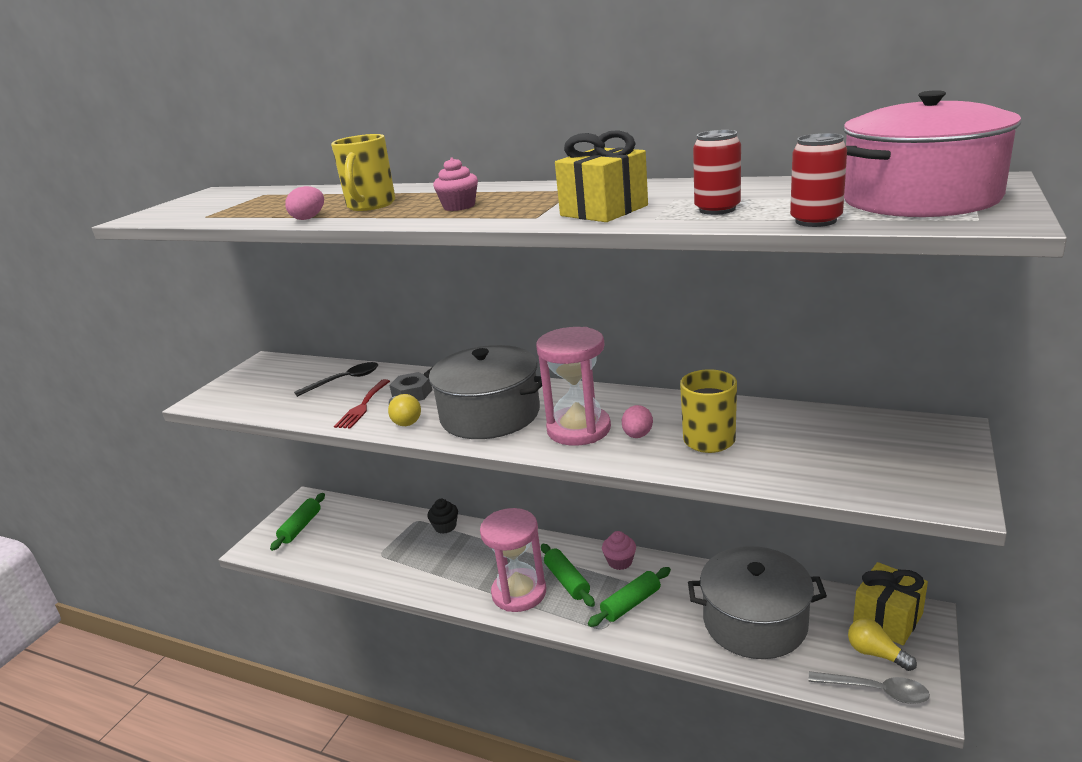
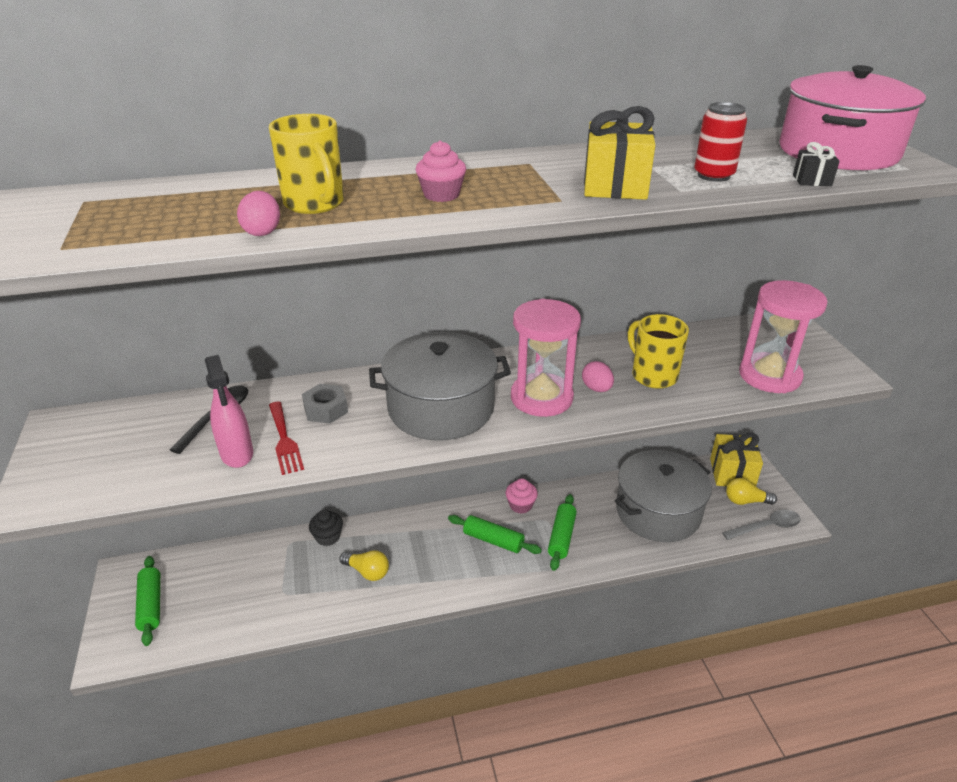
camera: 40 degrees left, 10 degrees up
yellow light bulb [388,394,421,426] -> yellow light bulb moved to [340,550,389,581]
pink hourglass [480,508,546,612] -> pink hourglass moved to [739,280,827,393]
red can [790,133,847,227] -> black gift [793,142,840,186]
none -> pink spray bottle [205,355,253,468]

